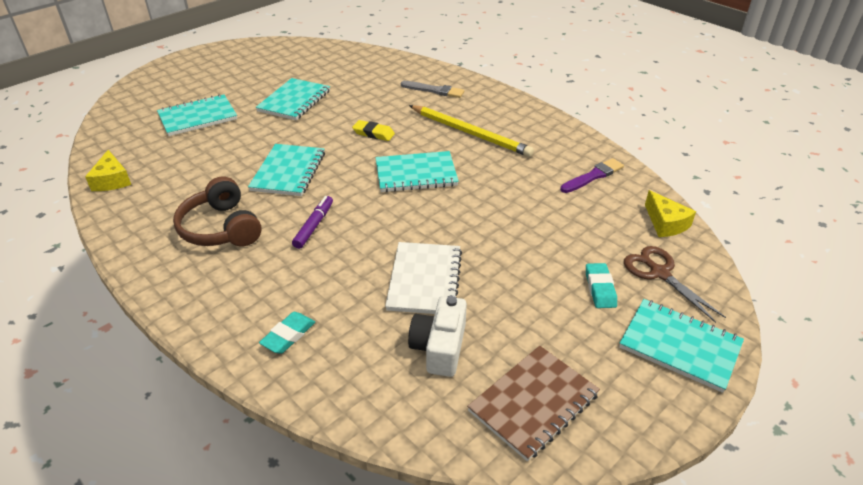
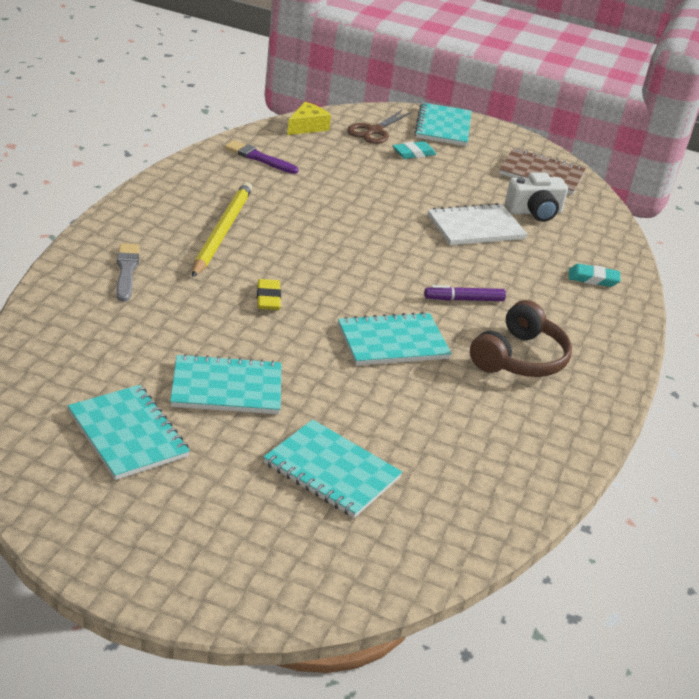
camera: 120 degrees left, 5 degrees down
yellow cheese [85,150,131,191] -> none
turquoise notebook [375,151,459,192] -> turquoise notebook moved to [68,385,190,480]

